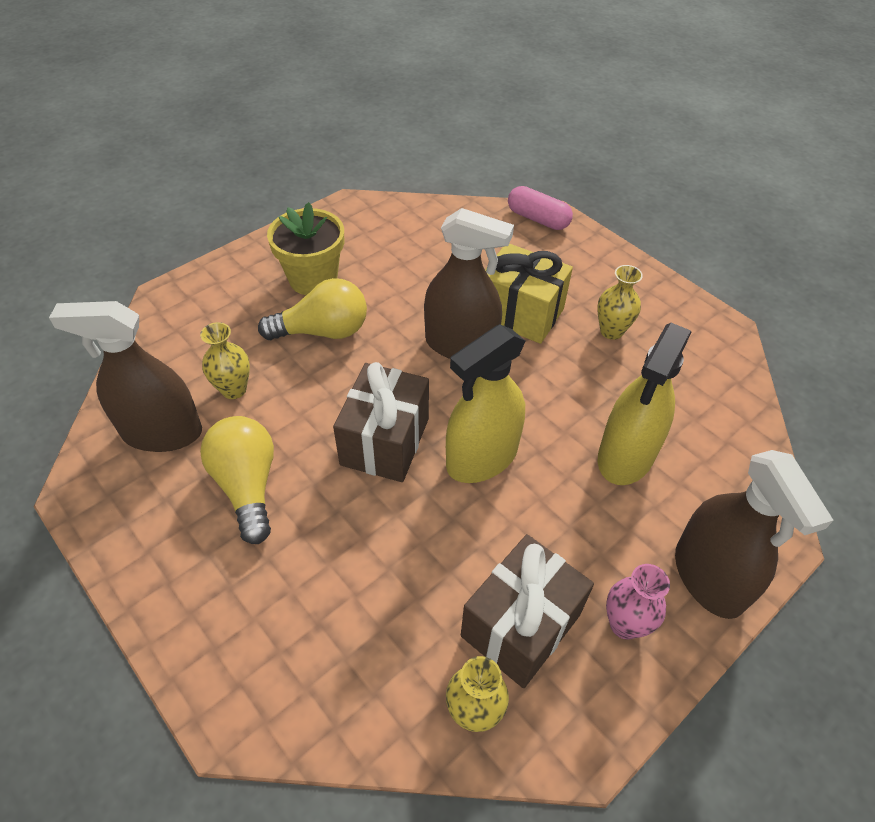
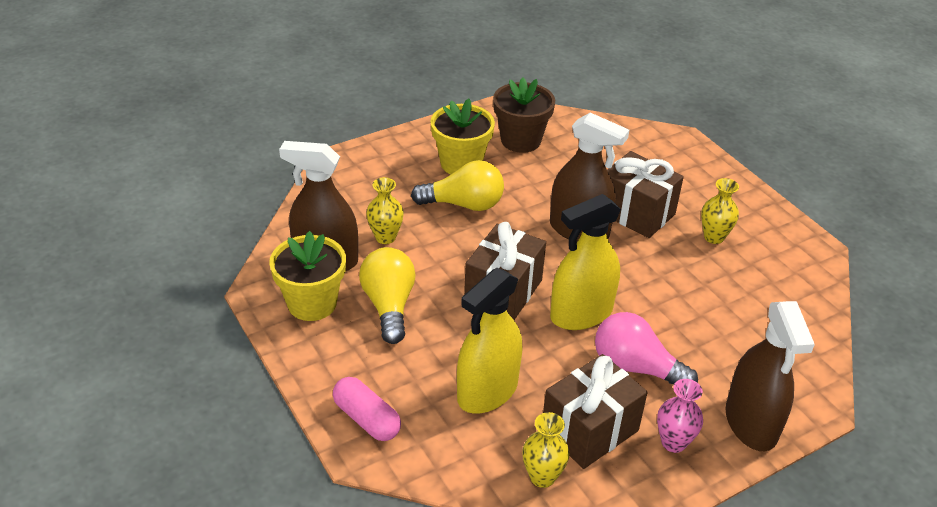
camera: 10 degrees right, 10 degrees down
yellow gift [485,243,573,344] -> brown gift [607,151,684,238]
pink capsule [508,186,573,230] -> pink capsule moved to [333,377,401,441]
yellow spray bottle [598,323,691,485] -> yellow spray bottle moved to [457,268,522,414]
none -> yellow flower pot [269,231,346,321]
none -> brown flower pot [493,78,555,153]
none -> pink light bulb [595,312,698,384]

